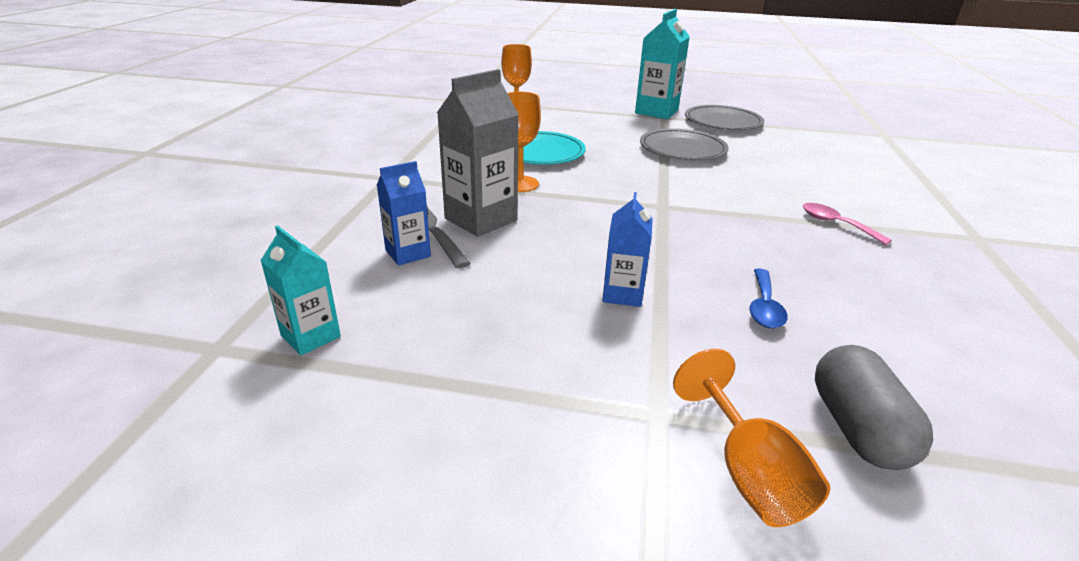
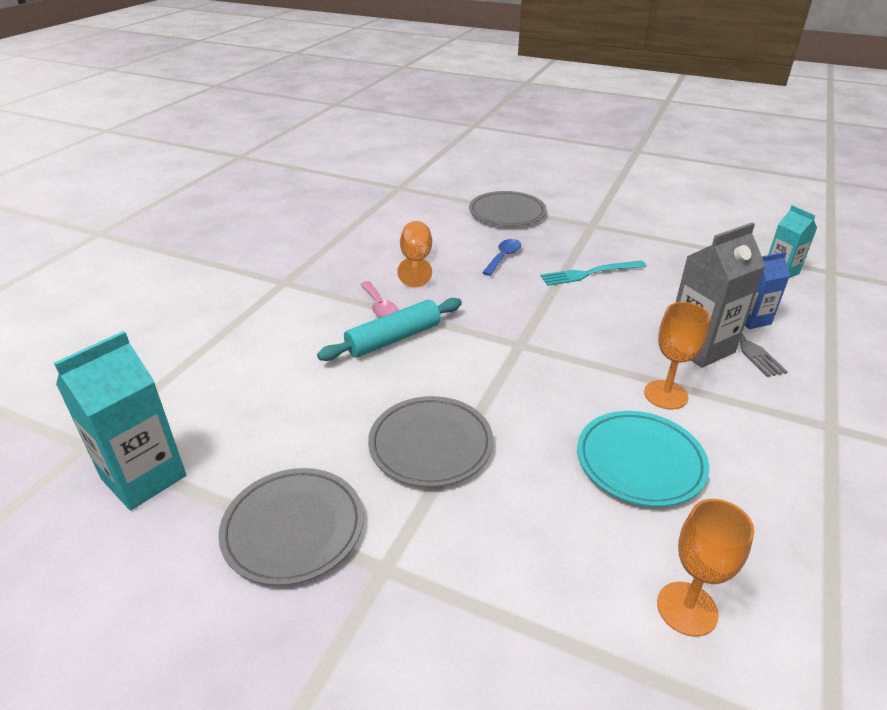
camera: 165 degrees left, 5 degrees up
blue carton [603,192,653,307] -> turquoise fork [540,261,647,286]
turquoise carton [635,9,690,119] -> turquoise carton moved to [54,331,186,510]
orange goblet [673,349,830,527] -> orange goblet moved to [397,221,432,287]
grey capsule [815,345,933,470] -> grey plate [469,191,547,226]
none -> turquoise rolling pin [317,298,462,361]

